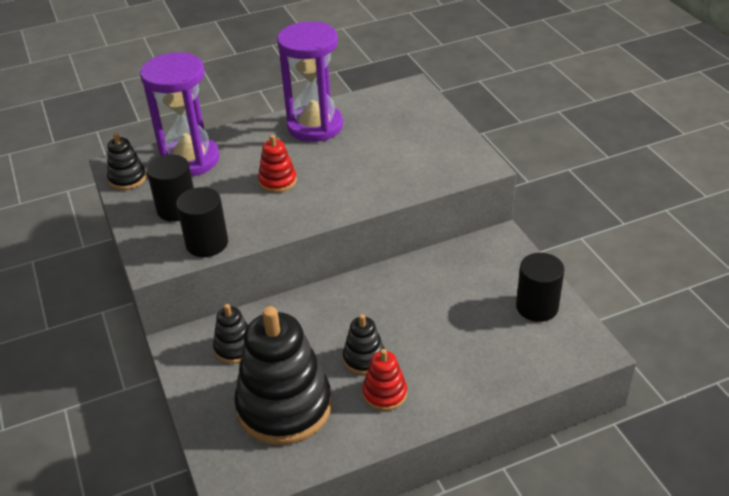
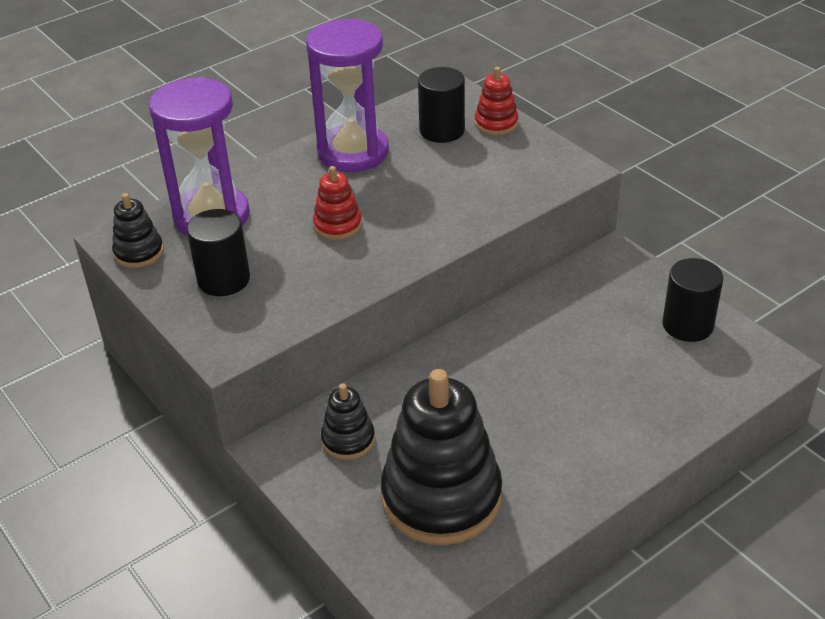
camera: 15 degrees left, 0 degrees up
black cylinder [176,187,228,257] -> black cylinder moved to [418,67,465,143]
black stacking toy [343,314,385,375] -> none
red stacking toy [362,349,407,411] -> red stacking toy moved to [475,67,519,135]

